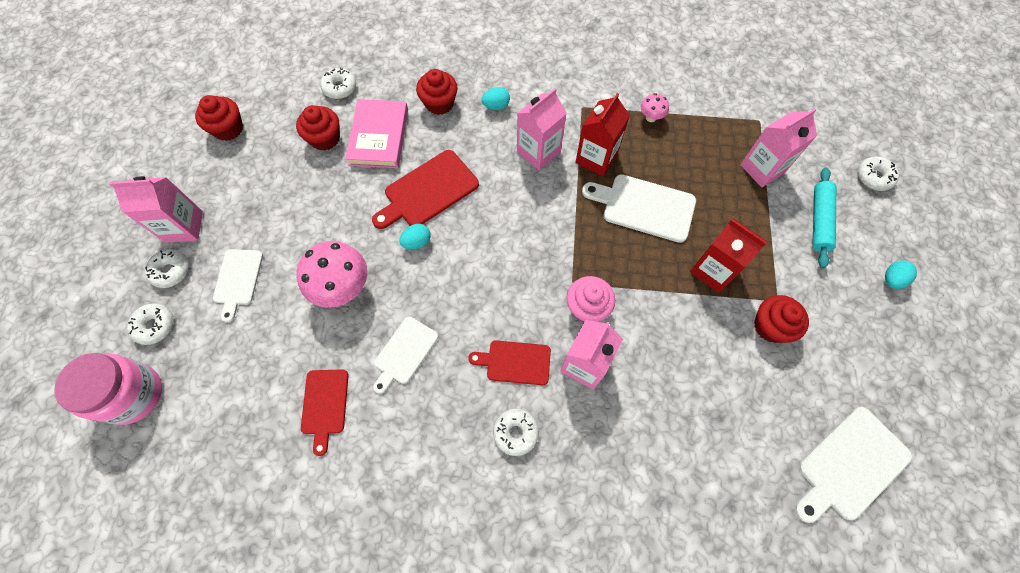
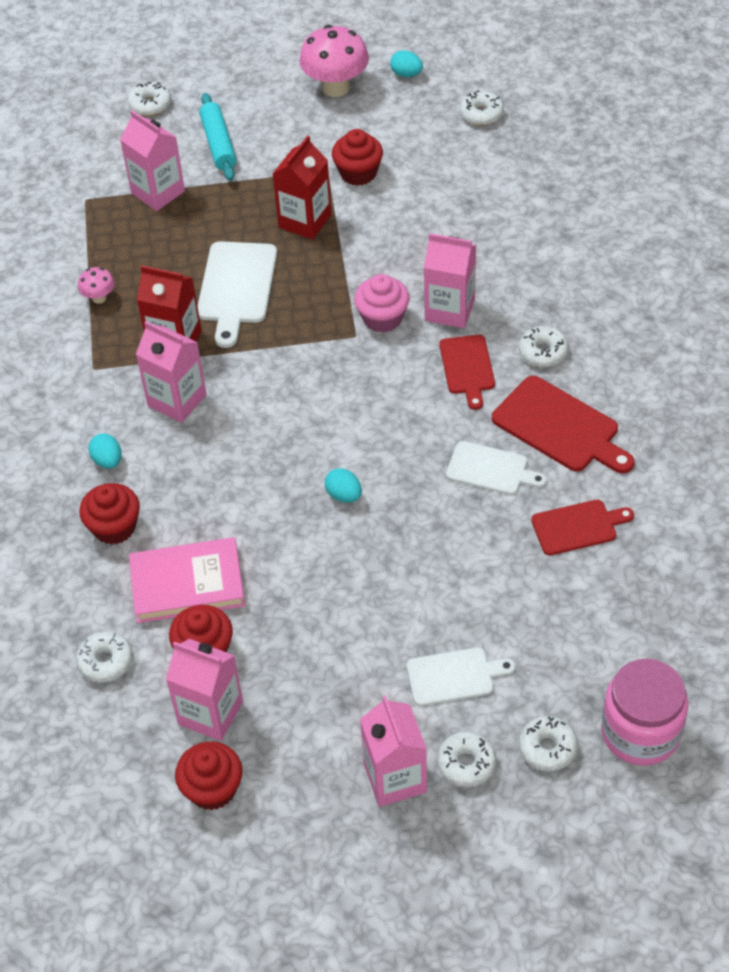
camera: 100 degrees left, 15 degrees down
pink mushroom [296,241,367,308] -> pink mushroom moved to [299,25,369,97]
red cutting board [372,150,479,229] -> red cutting board moved to [492,376,634,473]
white cutting board [794,407,912,523] -> white donut [460,90,504,126]
turquoise rolling pin [812,167,836,268] -> turquoise rolling pin turned 75 degrees clockwise [199,93,237,181]
turquoise egg [885,260,917,289] -> turquoise egg moved to [390,50,423,77]
none -> pink carton [166,639,243,741]

